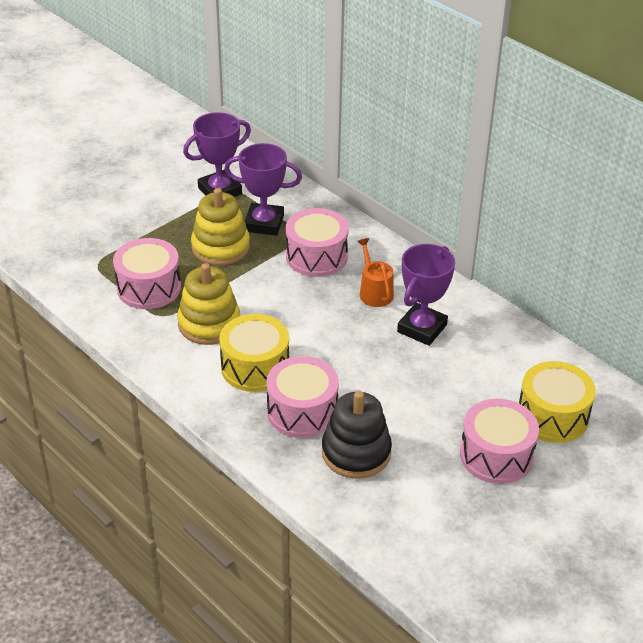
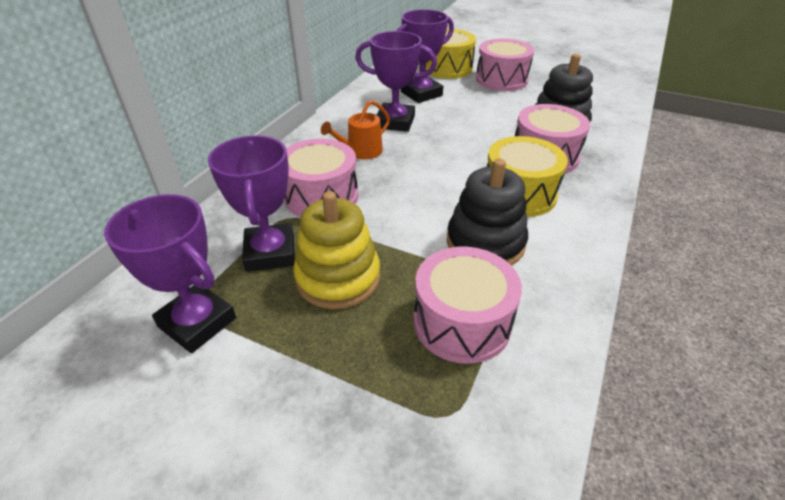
camera: 110 degrees left, 0 degrees up
yellow stacking toy [177,263,240,345] -> black stacking toy [447,159,528,266]
none -> purple trophy [397,9,454,103]

